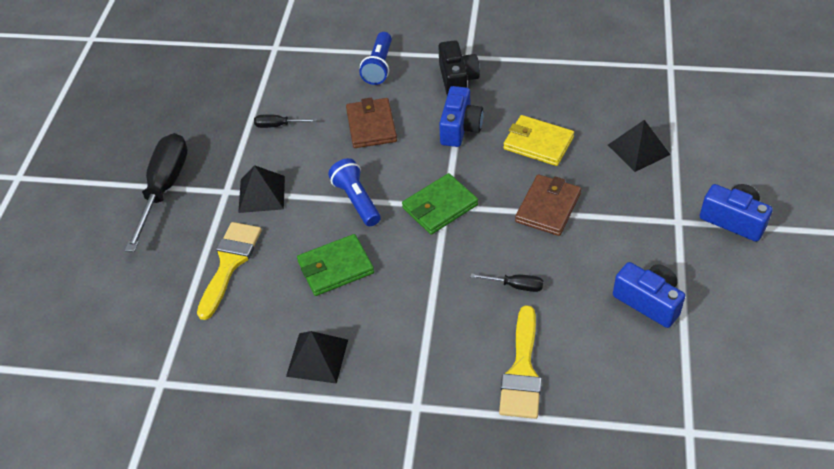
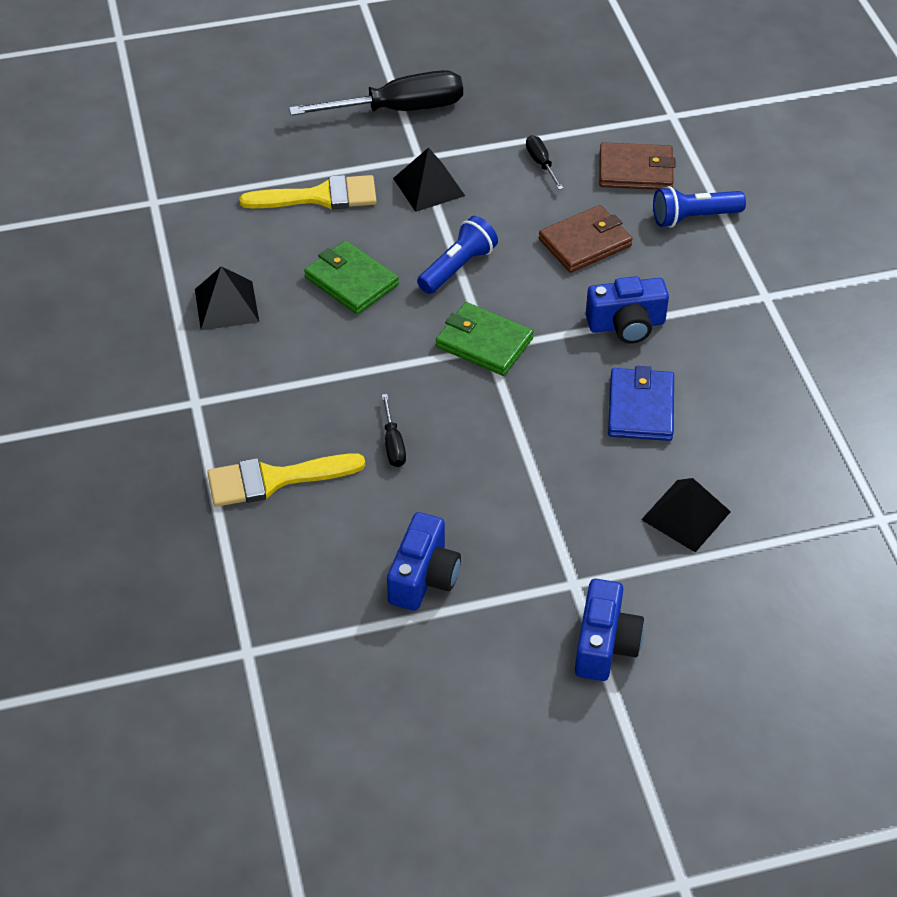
camera: 65 degrees right, 0 degrees up
black camera [438,40,480,95] -> none
yellow wallet [503,115,574,166] -> blue wallet [608,366,674,441]
brown wallet [515,174,581,236] -> brown wallet moved to [599,142,676,190]

